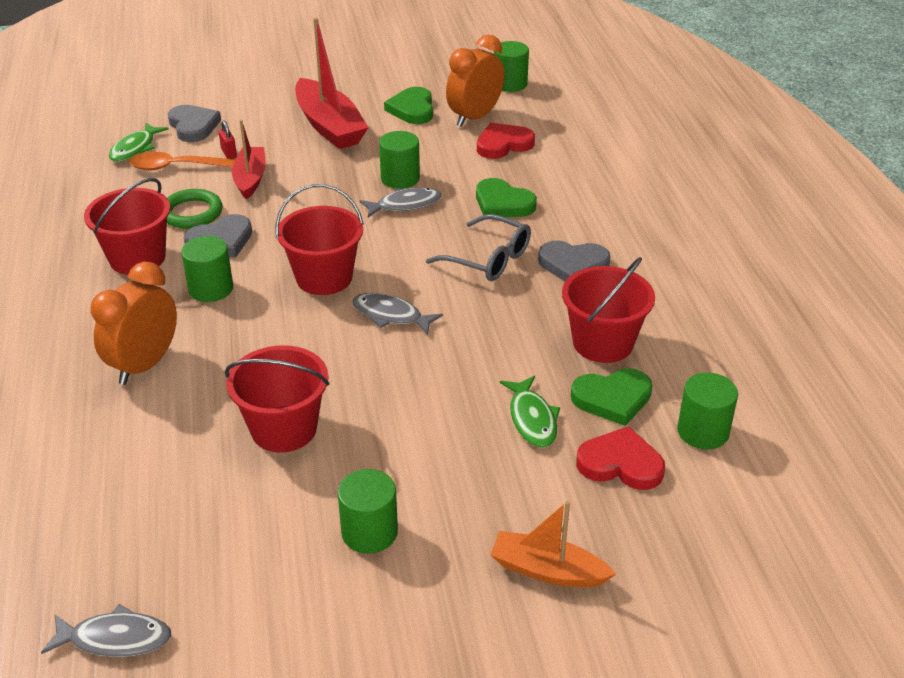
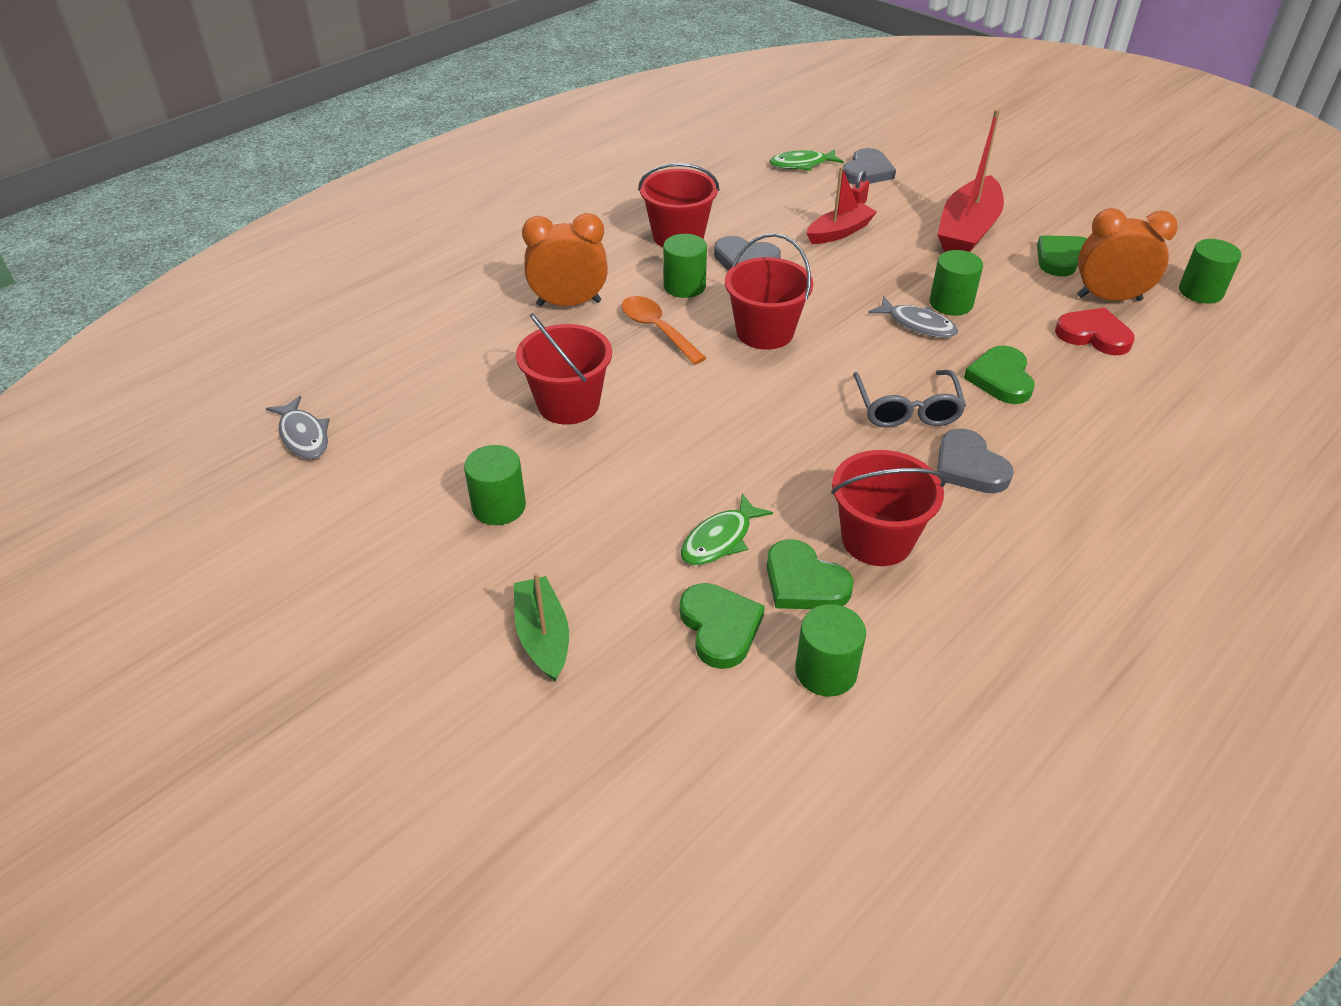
camera: 55 degrees right, 5 degrees up
orange spoon [129,152,235,171] -> orange spoon moved to [622,296,706,365]
green ring [167,189,223,229] -> none
grey fish [352,293,443,335] -> none
orange boat [490,501,616,587] -> green boat [514,572,569,681]
red heart [576,426,665,490] -> green heart [680,583,765,669]

